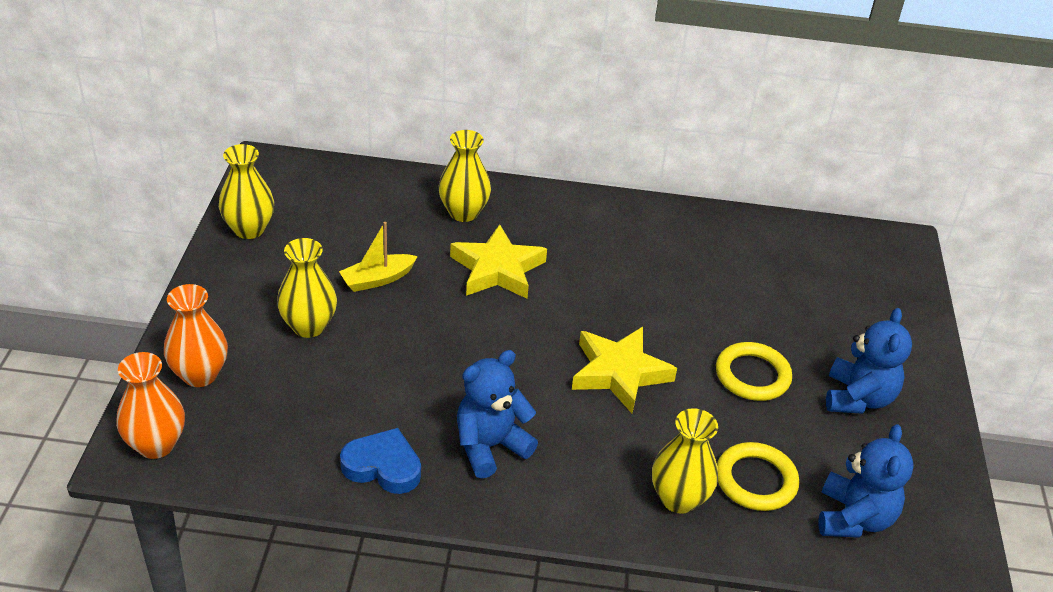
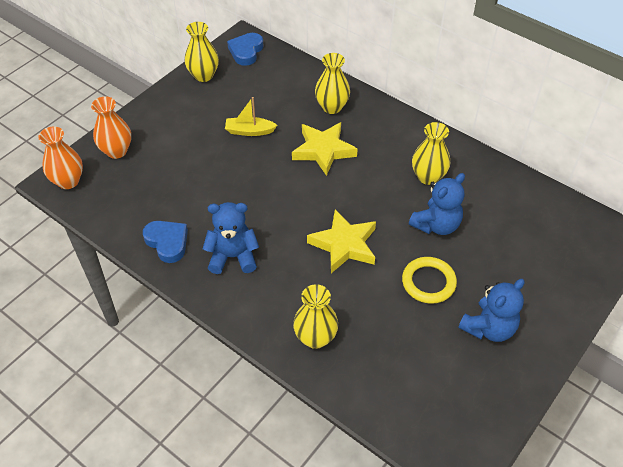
camera: 35 degrees right, 10 degrees up
yellow vase [277,238,337,338] -> yellow vase moved to [412,122,450,185]
yellow ring [717,442,799,511] -> none
blue teddy bear [818,424,914,538] -> blue teddy bear moved to [409,173,465,235]
none -> blue heart [227,33,264,66]

